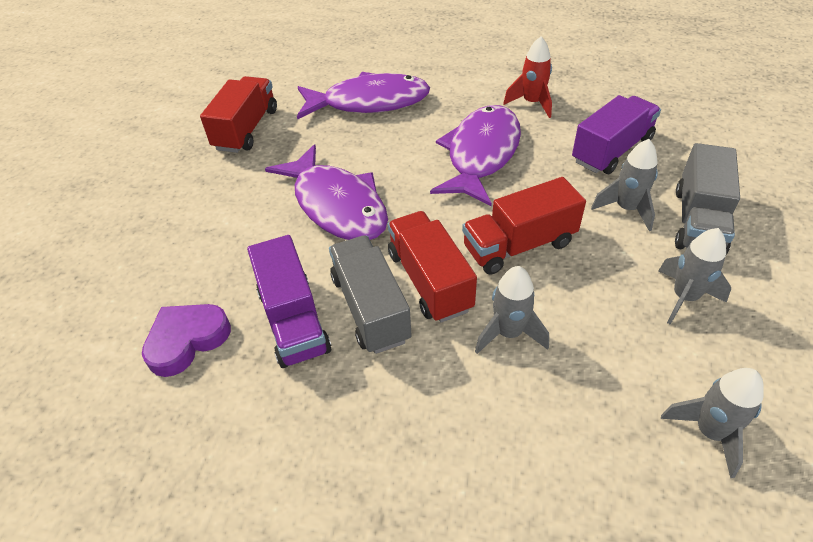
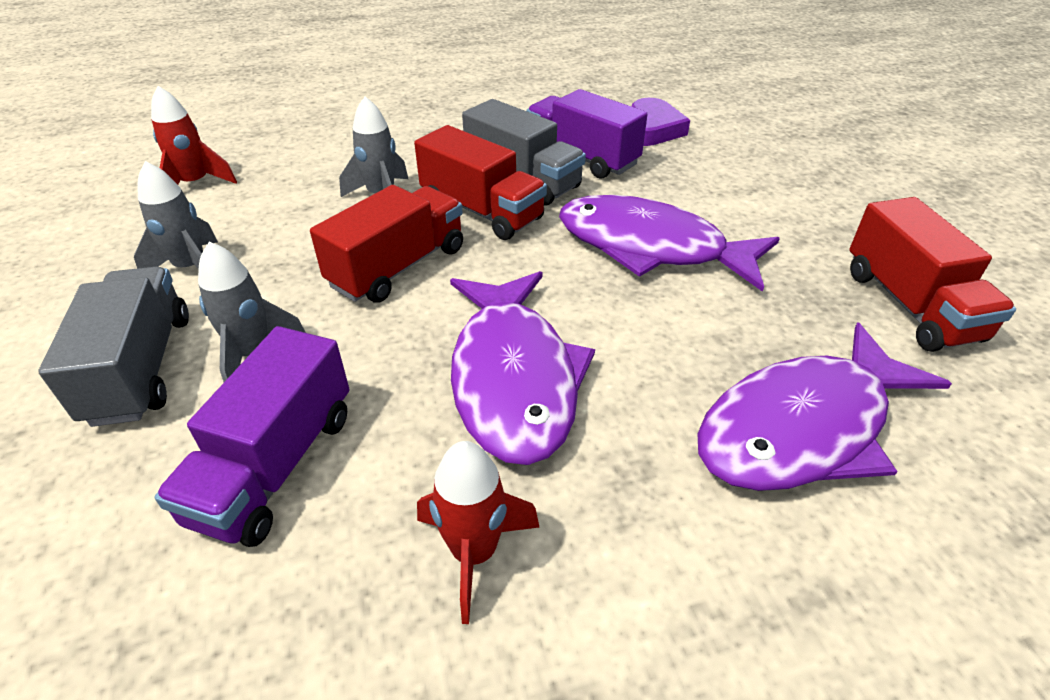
camera: 150 degrees right, 5 degrees down
grey rocket [661,368,764,478] -> red rocket [151,86,237,185]

